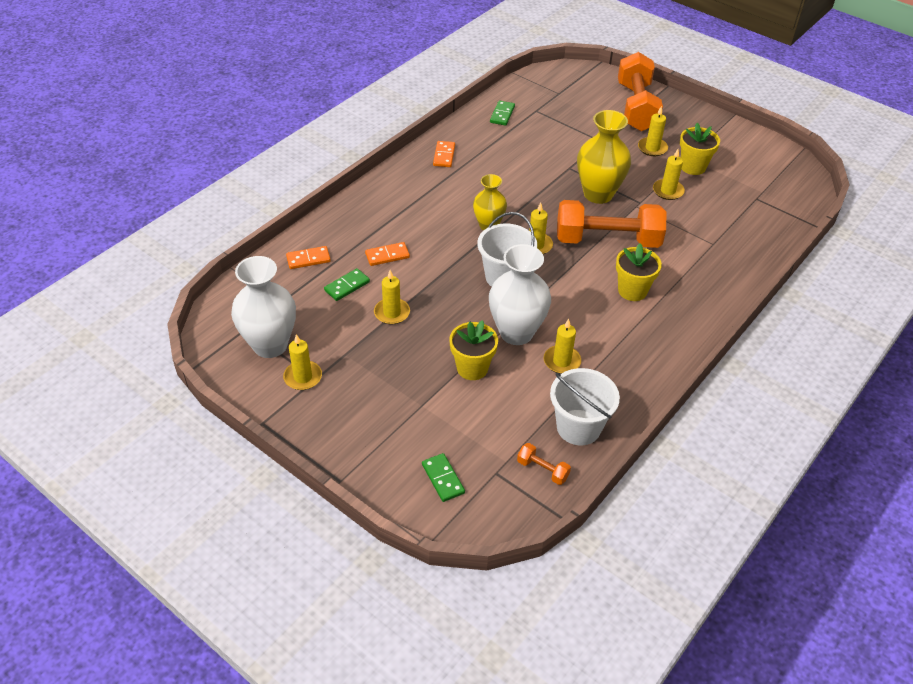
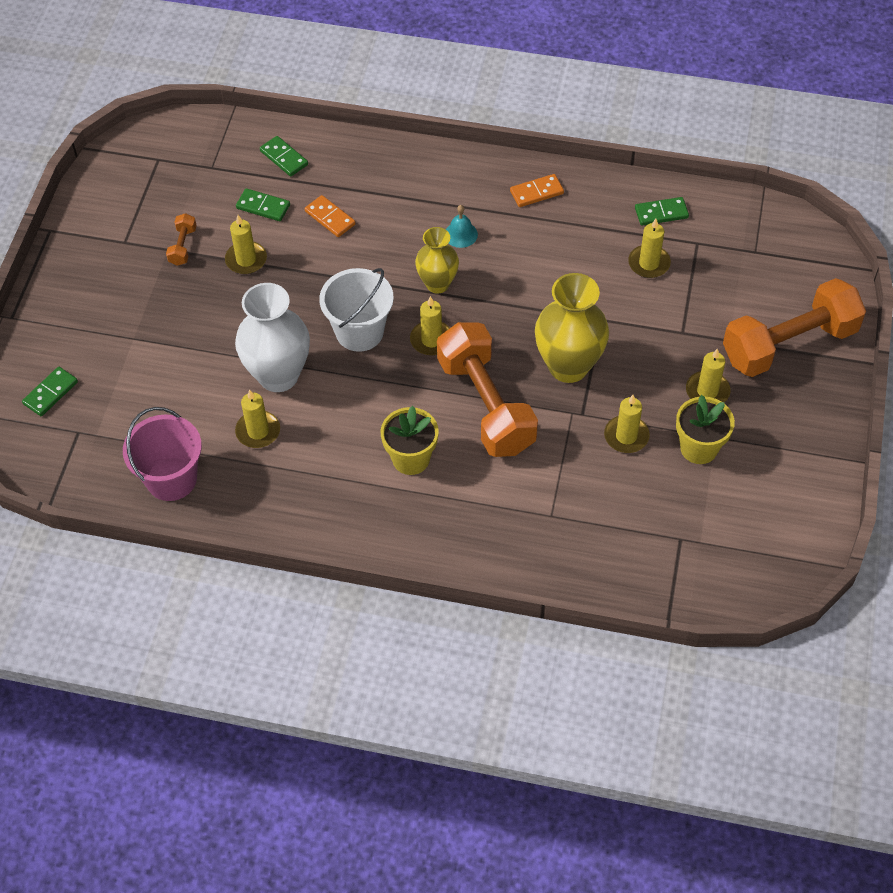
camera: 65 degrees right, 10 degrees up
white vase [231,256,296,358] -> none
yellow candle [283,334,322,390] -> yellow candle moved to [628,219,671,278]
orange domino [286,246,331,269] -> green domino [260,136,308,176]
yellow flower pot [449,320,498,380] -> none
orange dumbbell [517,443,571,485] -> orange dumbbell moved to [166,213,197,266]
white bucket [550,368,620,445] -> pink bucket [123,407,202,501]
none -> turquoise bell [446,205,478,248]

